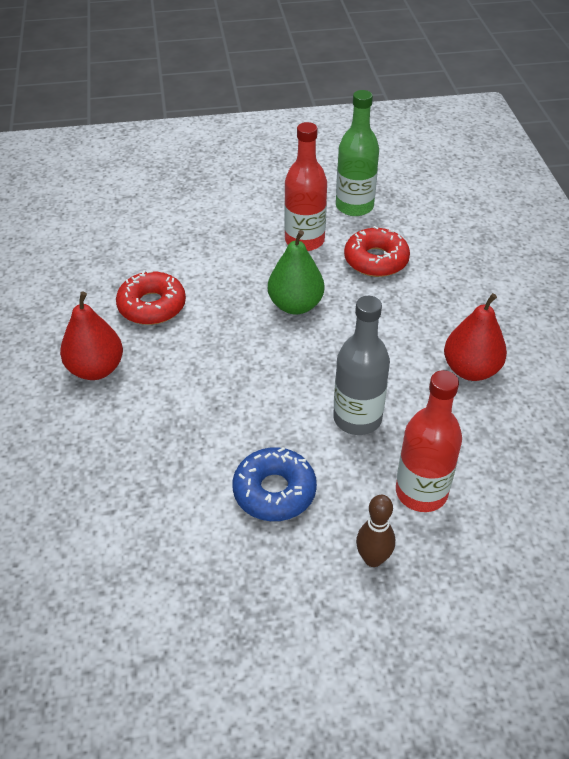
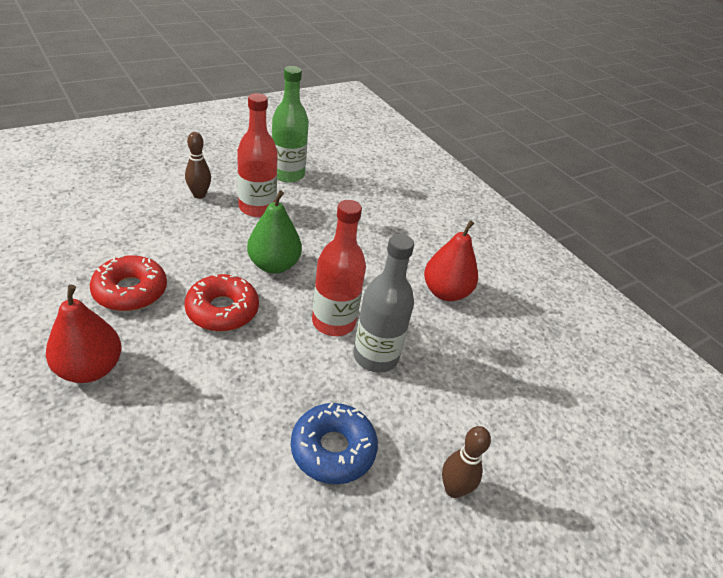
camera: 30 degrees left, 5 degrees down
red donut [344,226,410,277] -> red donut moved to [185,273,259,332]
red bottle [396,370,462,512] -> red bottle moved to [312,200,366,336]
none -> brown bowling pin [185,132,211,199]

